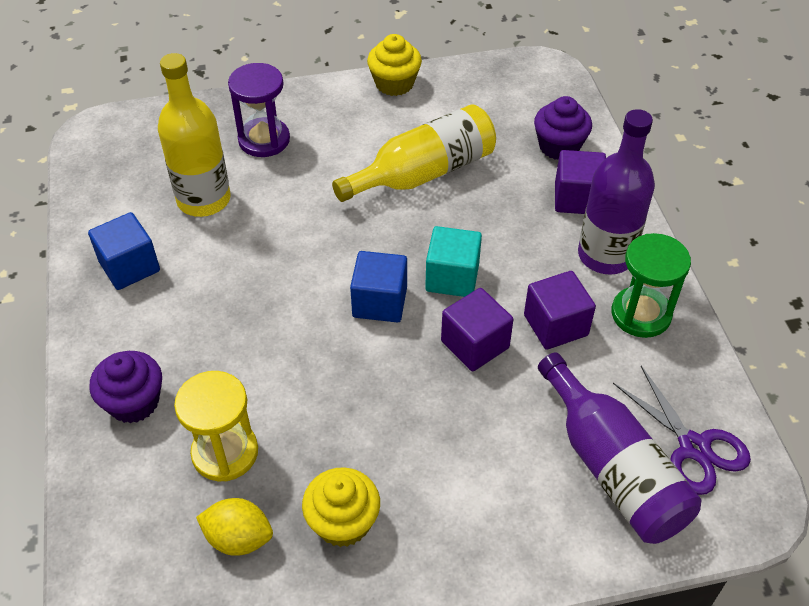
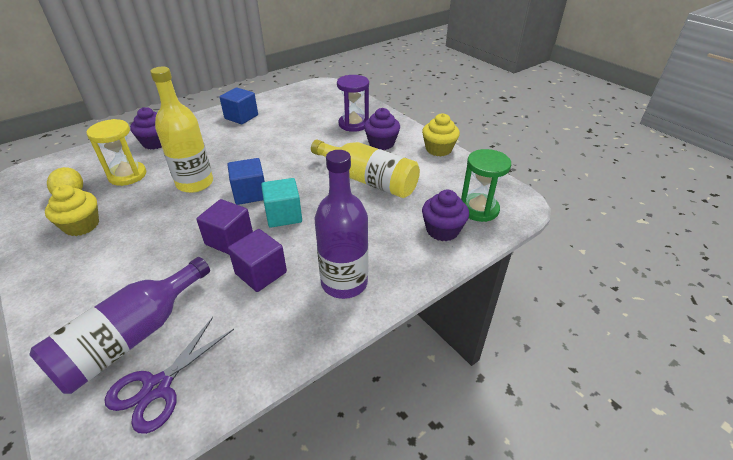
camera: 65 degrees right, 10 degrees down
yellow bottle [158,53,231,217] -> yellow bottle moved to [150,67,213,193]
purple cube [555,150,606,214] -> none
green hourglass [612,233,691,338] -> green hourglass moved to [461,149,511,222]
none -> purple cupcake [364,108,400,150]

